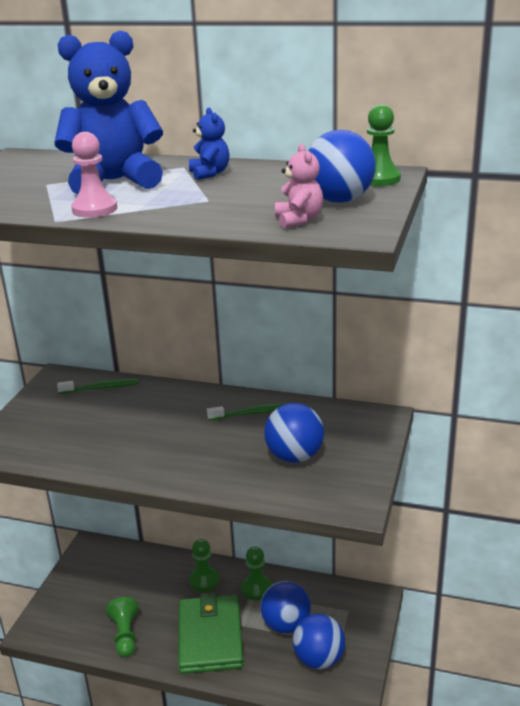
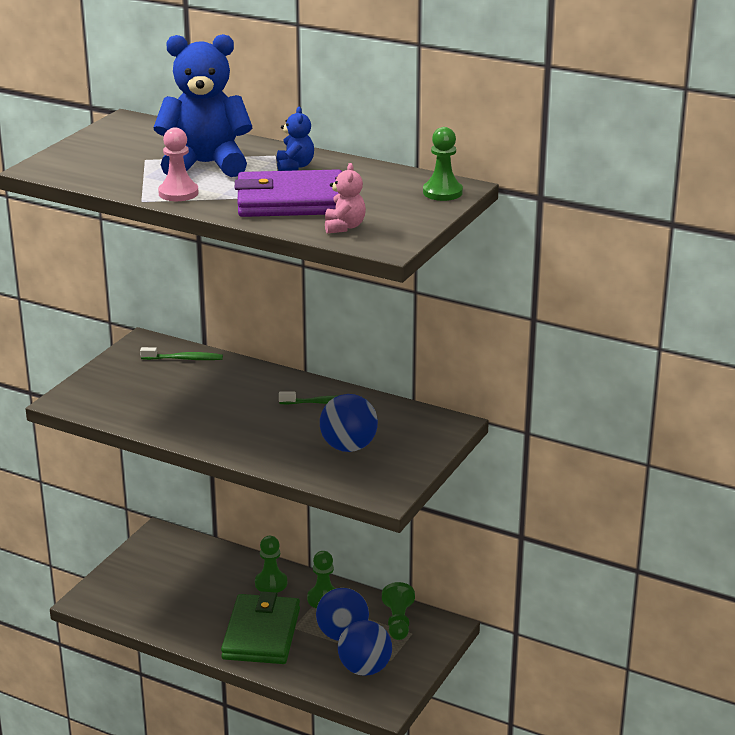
camera: 10 degrees right, 0 degrees up
green pawn [106,597,139,657] -> green pawn moved to [382,582,415,640]
blue ball [308,130,376,203] -> none
none -> purple wallet [235,169,342,217]

